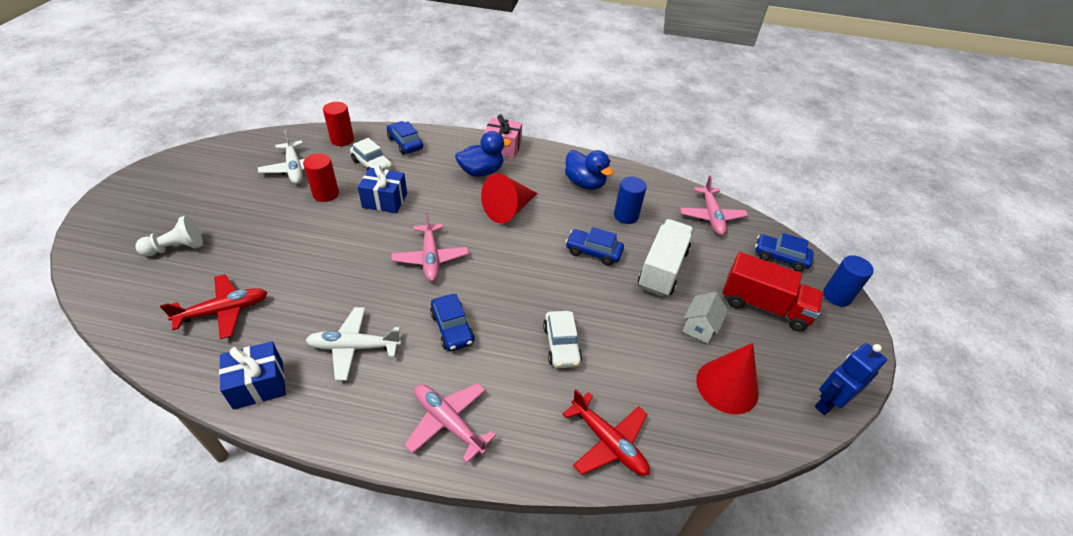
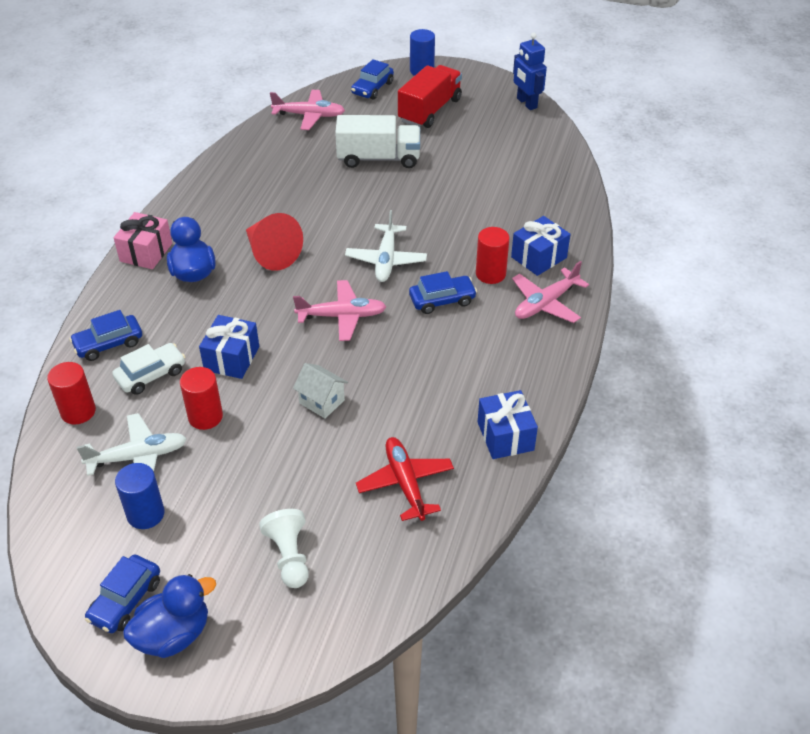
camera: 80 degrees left, 0 degrees up
white plane [306,307,401,381] -> white plane moved to [345,210,427,282]
white car [543,311,582,368] -> none
red plane [562,389,650,476] -> none
blue duck [565,150,614,190] -> blue duck moved to [123,574,216,658]
blue car [566,227,624,266] -> blue car moved to [85,555,160,633]
blue cylinder [614,176,647,224] -> blue cylinder moved to [115,463,165,529]
white truck [638,219,694,297] -> white truck turned 150 degrees clockwise [335,115,420,168]
white house [683,292,728,344] -> white house moved to [293,363,348,418]
red cone [696,343,759,414] -> none
none -> red cylinder [476,227,509,284]
none -> blue gift [511,216,570,276]

